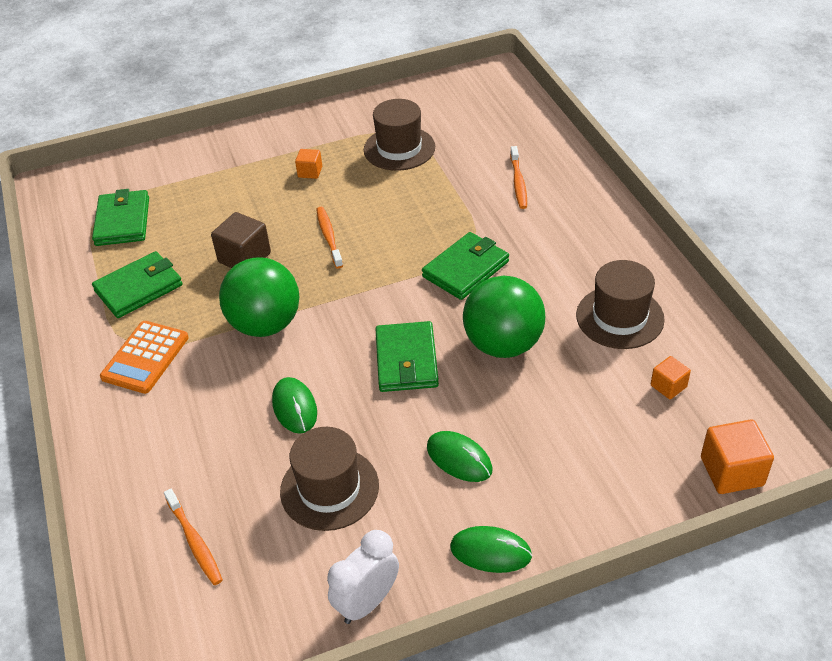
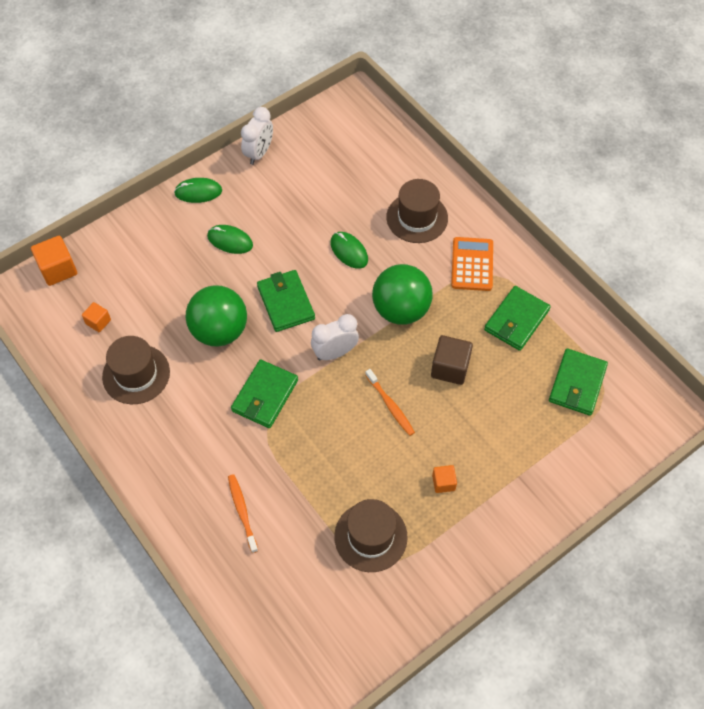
camera: 160 degrees right, 15 degrees up
green wallet [92,189,149,246] -> green wallet turned 45 degrees clockwise [549,349,608,416]
orange toothbrush [164,489,223,585] -> none
brown hat [280,427,379,531] -> brown hat moved to [386,179,448,243]
none -> white clock [311,314,359,361]

